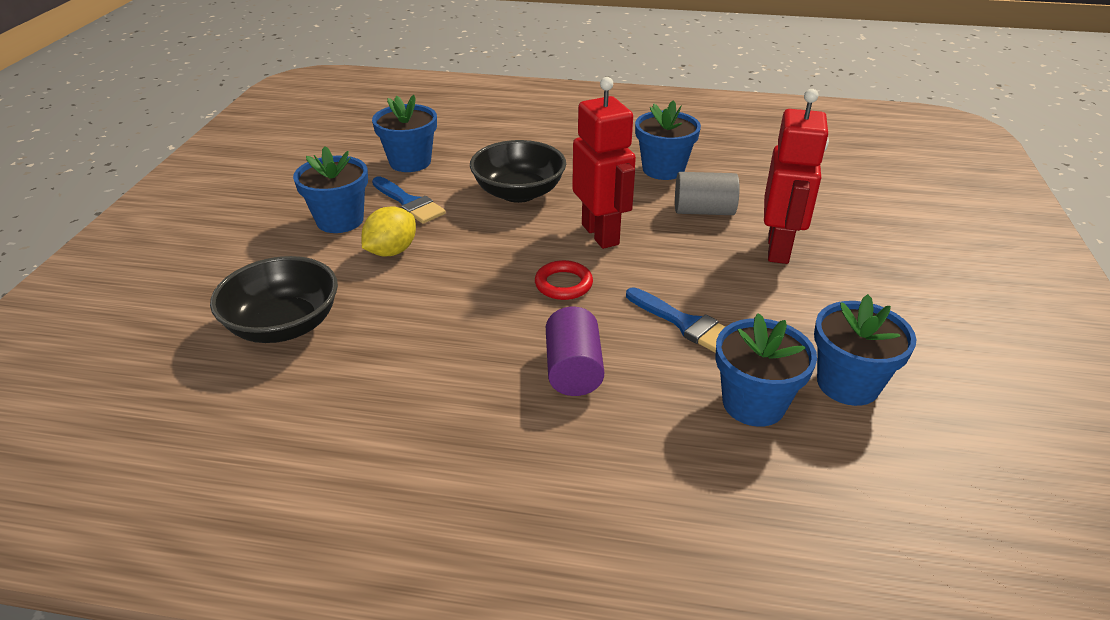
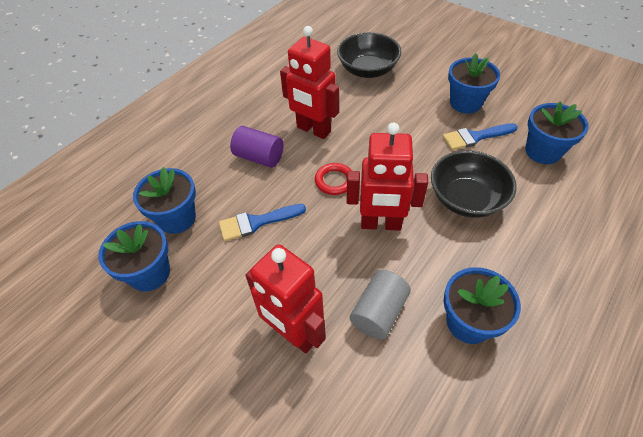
camera: 120 degrees right, 15 degrees up
yellow lemon [362,206,416,256] -> none
none -> red robot [280,26,339,139]

